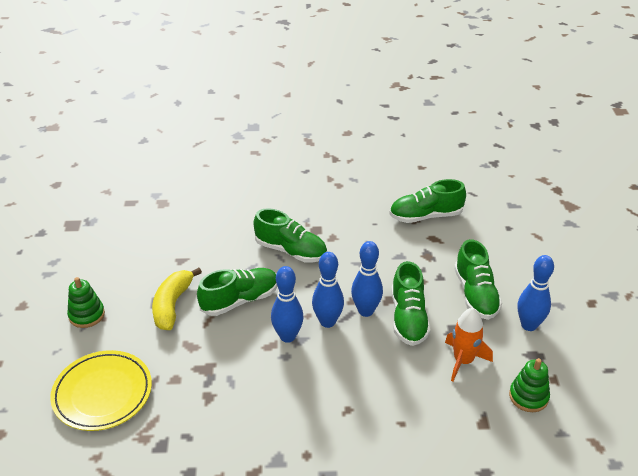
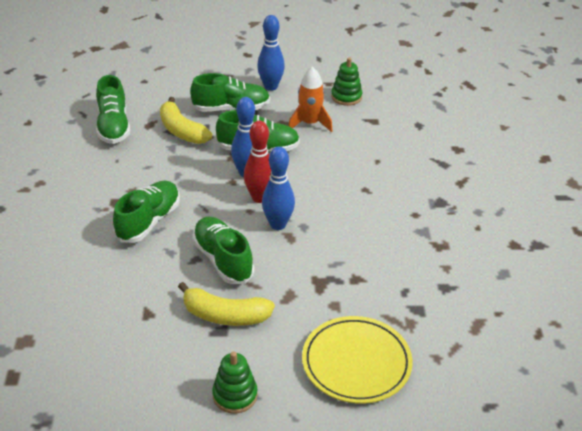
camera: 90 degrees left, 0 degrees up
blue bowling pin [312,252,344,328] -> red bowling pin [244,121,271,203]
none -> yellow banana [160,97,212,144]

